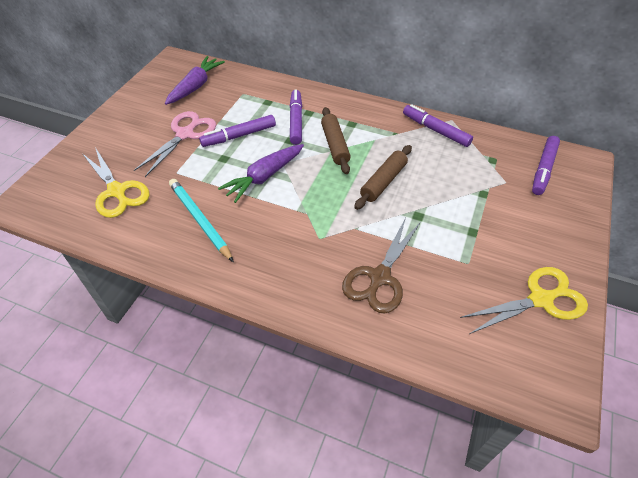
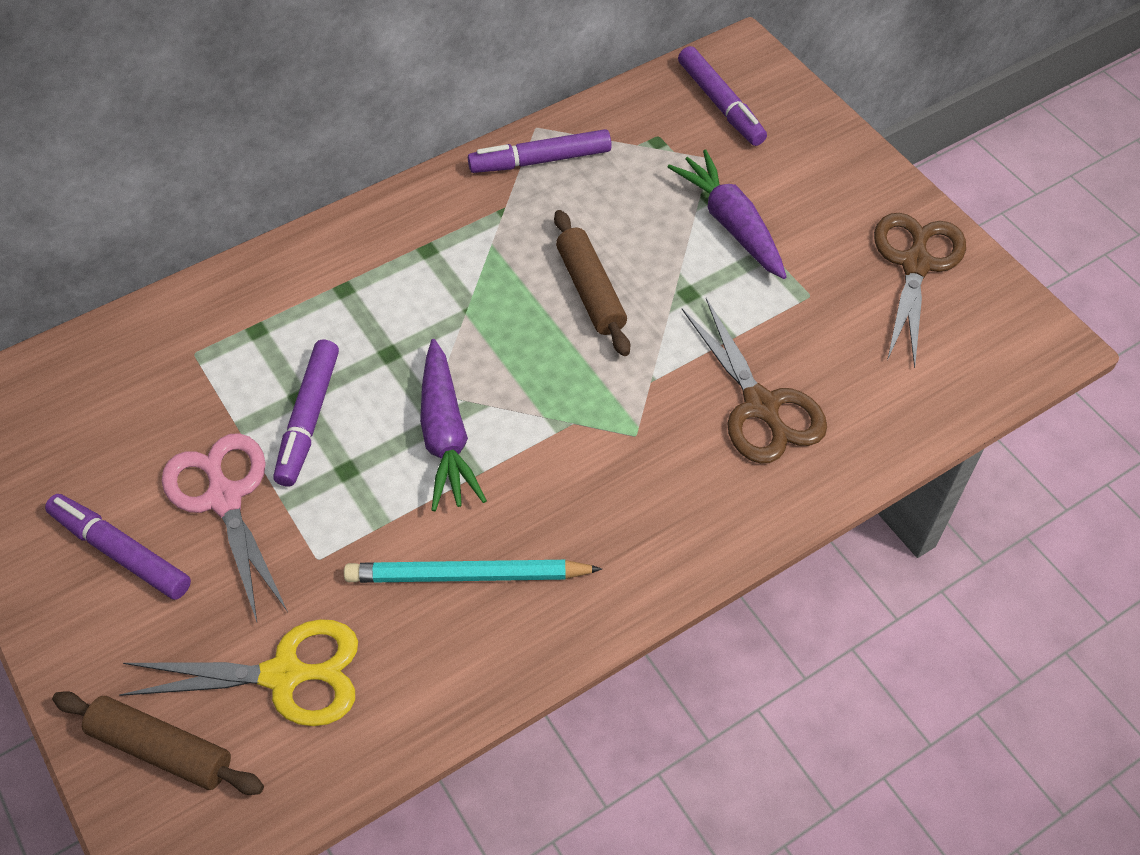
camera: 55 degrees left, 5 degrees up
purple carrot [165,56,225,105] -> purple carrot moved to [668,149,787,279]
purple marker [290,89,302,145] -> purple marker moved to [45,494,191,600]
brown rolling pin [321,107,351,174] -> brown rolling pin moved to [52,691,264,795]
yellow scissors [460,267,588,334] -> brown scissors [874,213,966,369]

